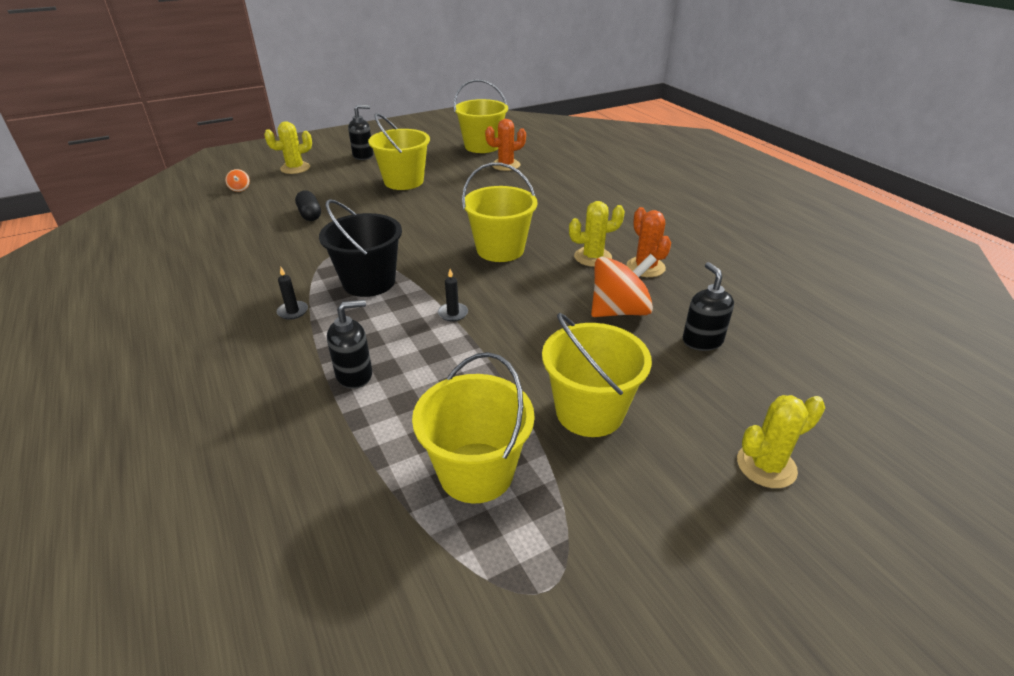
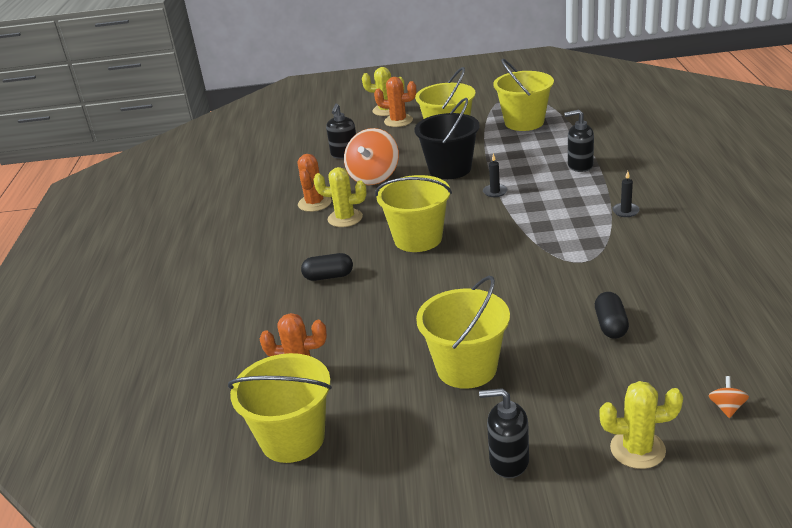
camera: 150 degrees left, 5 degrees down
black bucket [319,199,402,297] -> black bucket moved to [414,98,479,179]
orange spinning top [591,254,657,317] -> orange spinning top turned 75 degrees counterclockwise [344,128,399,185]
none -> black capsule [301,253,353,281]
none -> orange cactus [374,77,417,127]

